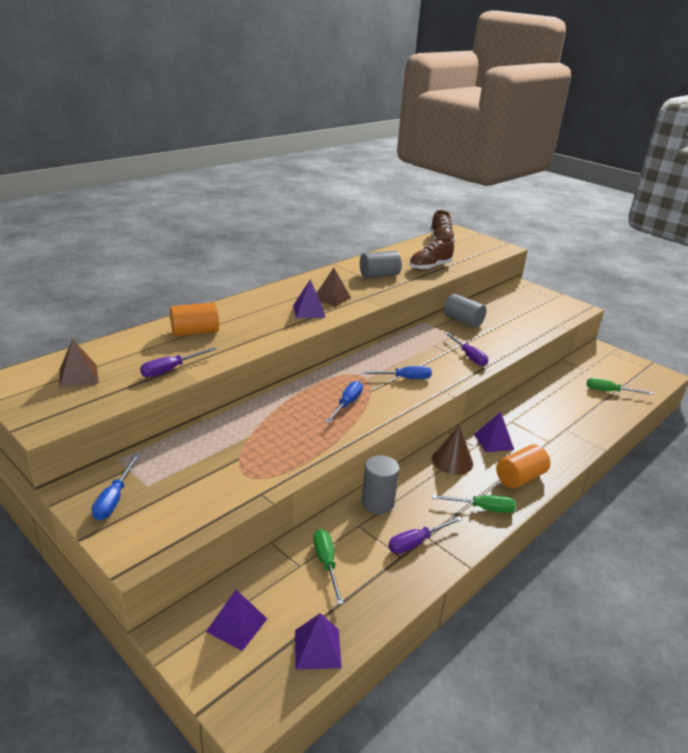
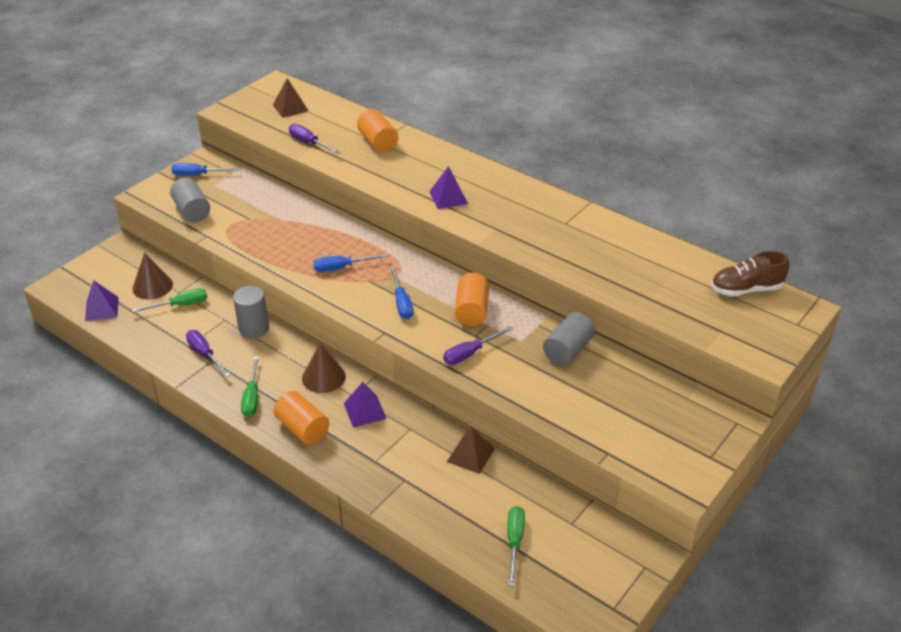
camera: 85 degrees right, 10 degrees up
purple pyramid [206,590,267,651] -> none
brown pyramid [317,267,351,307] -> brown pyramid moved to [447,426,494,474]
blue screwdriver [325,381,363,423] -> blue screwdriver turned 150 degrees clockwise [313,254,389,272]
grey cylinder [360,251,402,278] -> grey cylinder moved to [170,178,210,222]
brown shoe [409,237,454,271] -> none
none -> brown cone [133,253,173,299]
none -> orange cylinder [455,273,489,326]

